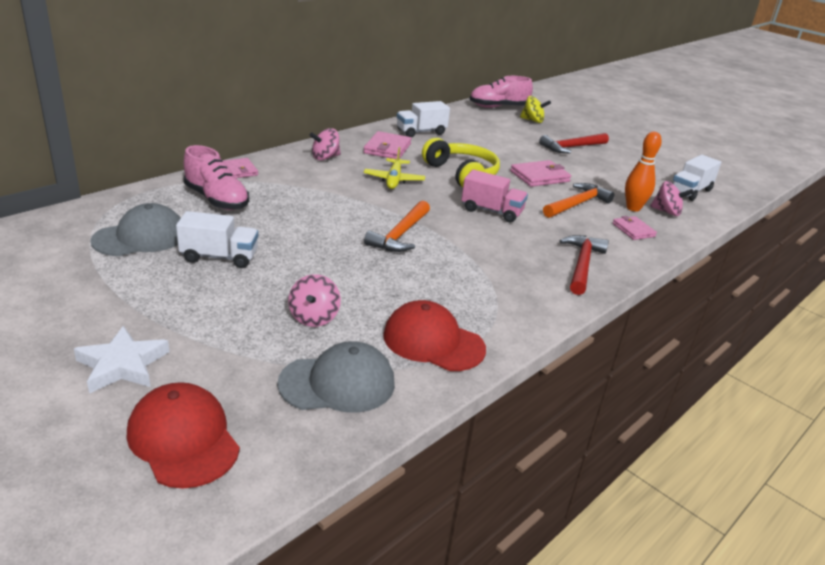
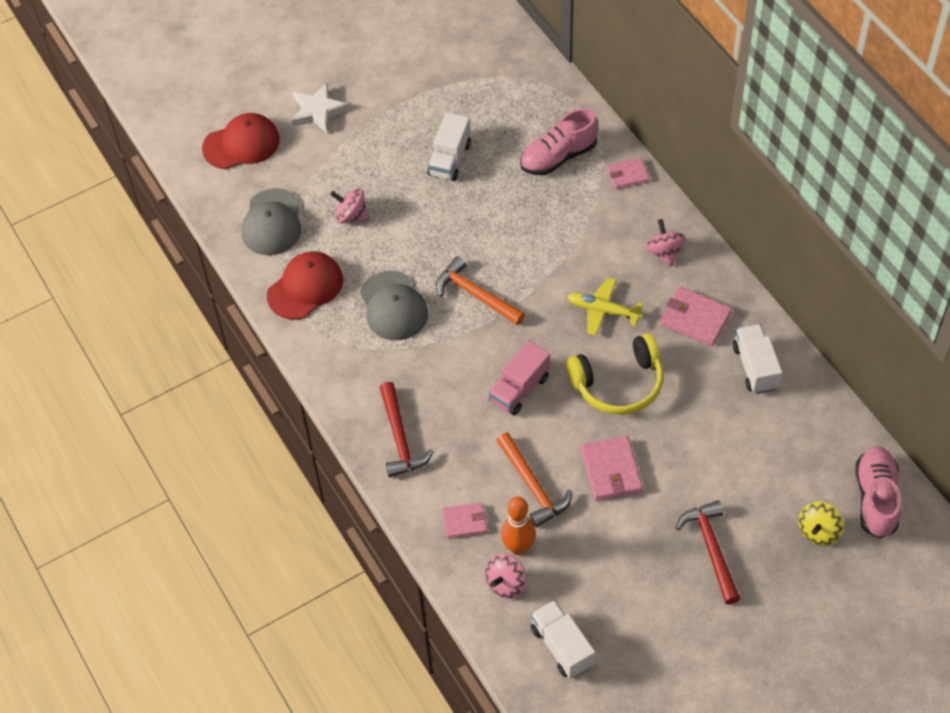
camera: 110 degrees right, 25 degrees up
grey cap [90,203,181,256] -> grey cap moved to [360,271,428,340]
red hammer [560,235,609,295] -> red hammer turned 45 degrees clockwise [380,382,433,478]

